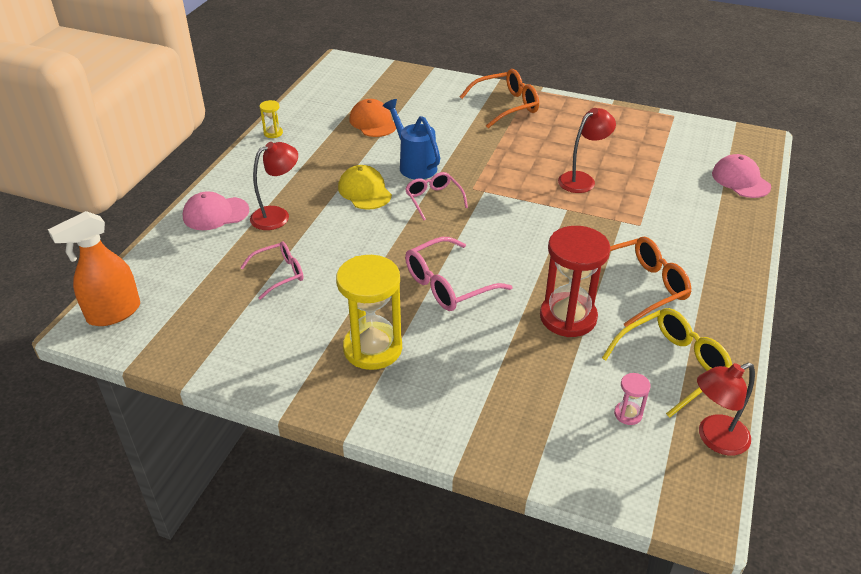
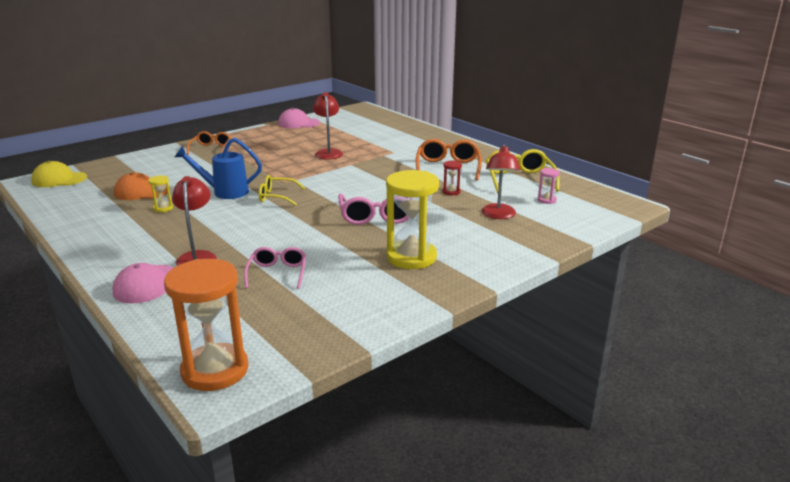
camera: 60 degrees left, 15 degrees down
orange spray bottle [48,211,140,326] -> orange hourglass [164,259,249,391]
yellow hourglass [260,100,283,138] -> yellow hourglass moved to [148,176,173,212]
yellow cap [338,165,392,210] -> yellow cap moved to [31,161,87,187]
pink glasses [405,172,468,220] -> yellow glasses [259,175,305,206]
orange glasses [460,69,539,128] -> orange glasses [187,131,231,155], size x0.65
red hourglass [540,226,610,337] -> red hourglass [443,160,462,195], size x0.44
red lamp [697,363,755,456] -> red lamp moved to [481,144,520,219]
pink cap [712,154,771,198] -> pink cap moved to [278,108,320,128]

